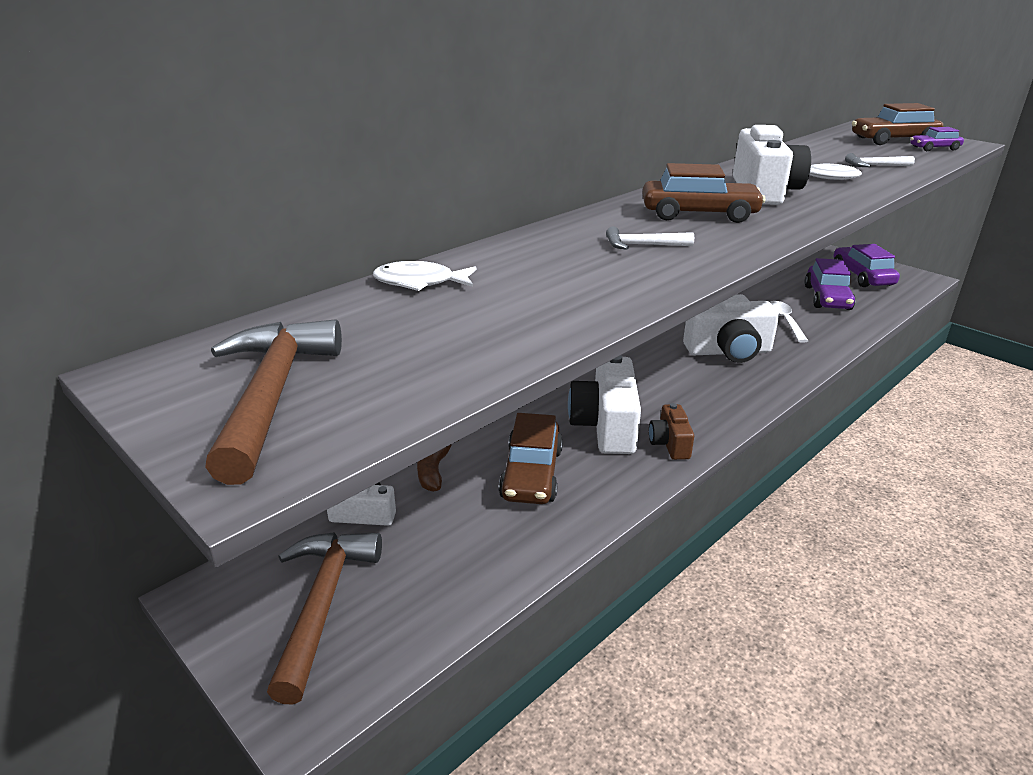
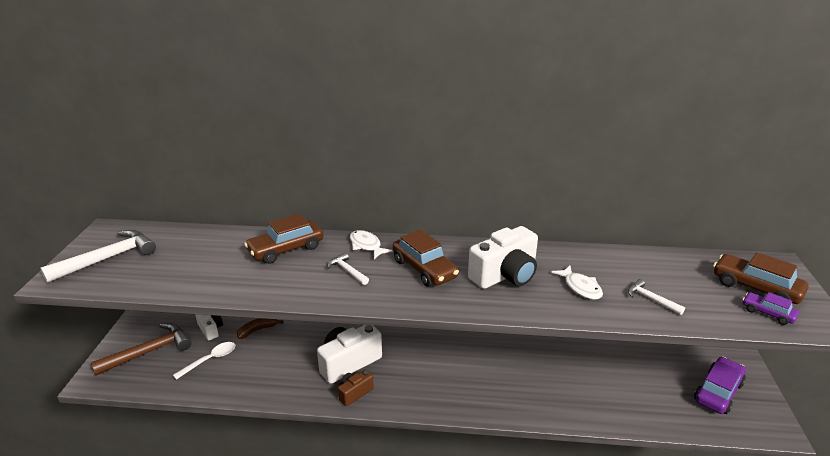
camera: 50 degrees right, 0 degrees up
brown hammer [205,319,342,485] -> white hammer [40,230,156,283]
white fish [373,261,476,291] -> white fish moved to [350,230,393,259]
brown car [499,413,563,504] -> brown car moved to [244,214,323,264]
white camera [683,294,779,363] -> none
white spoon [770,301,808,343] -> white spoon moved to [173,342,235,380]
purple car [805,258,856,310] -> none

